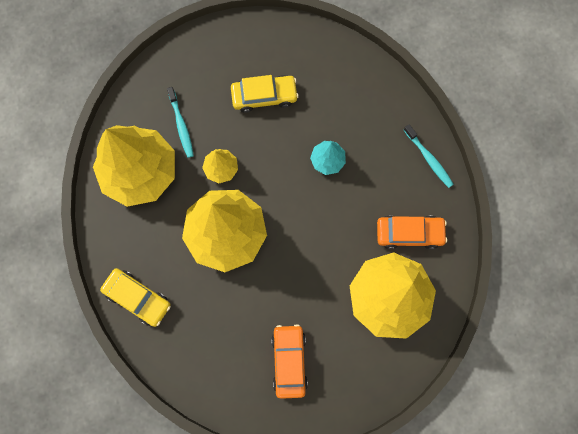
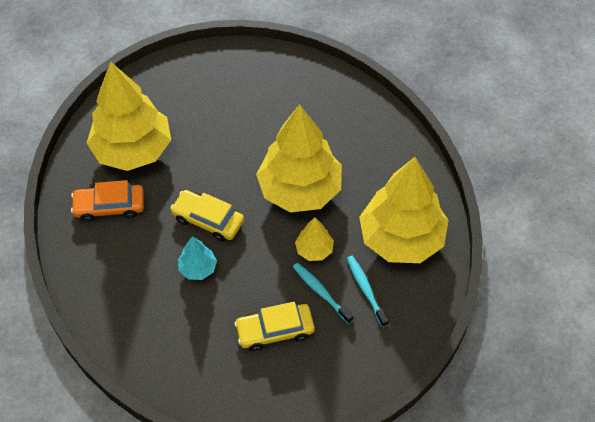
camera: 175 degrees right, 20 degrees down
yellow car [100,268,171,327] -> yellow car moved to [170,190,244,242]
orange car [271,324,308,399] -> none
turquoise toothbrush [404,124,454,188] -> turquoise toothbrush moved to [293,263,354,324]

